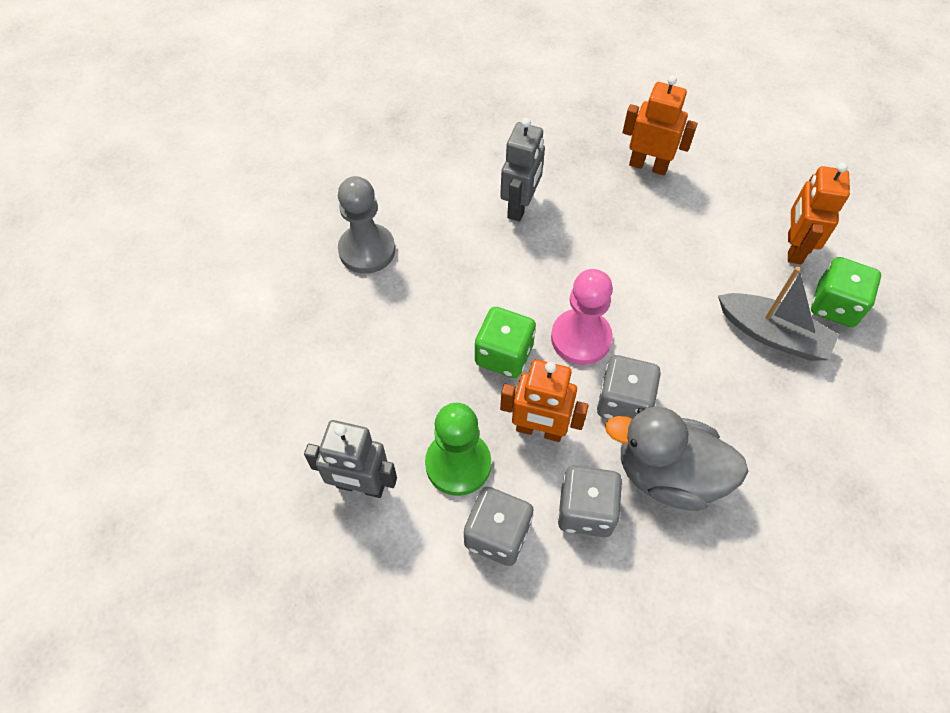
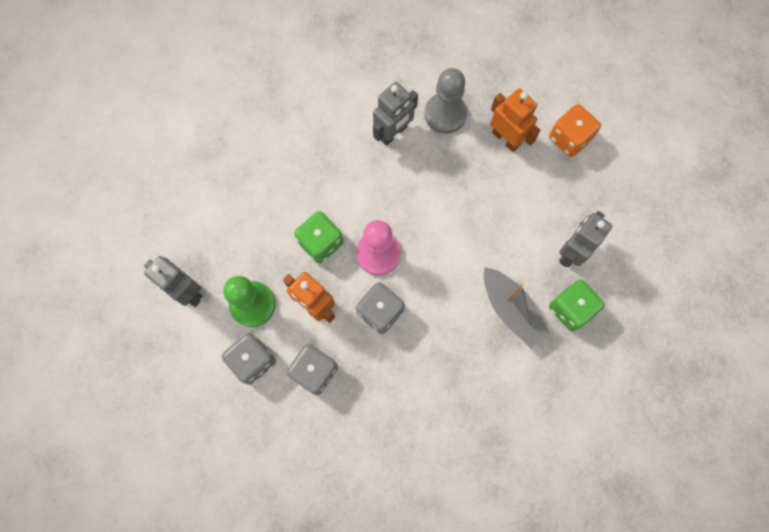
camera: 25 degrees right, 15 degrees up
grey pawn [338,176,395,274] -> grey pawn moved to [425,68,467,134]
grey duck [605,406,749,511] -> none
orange robot [788,162,850,264] -> grey robot [559,211,612,267]
none -> orange dice [549,104,601,157]

